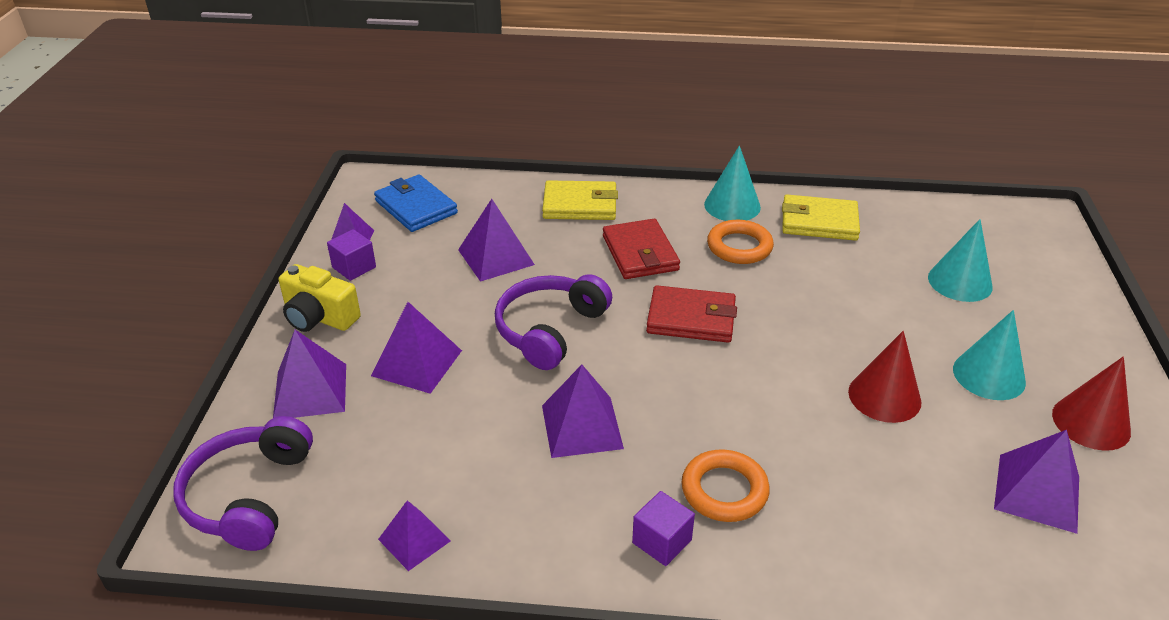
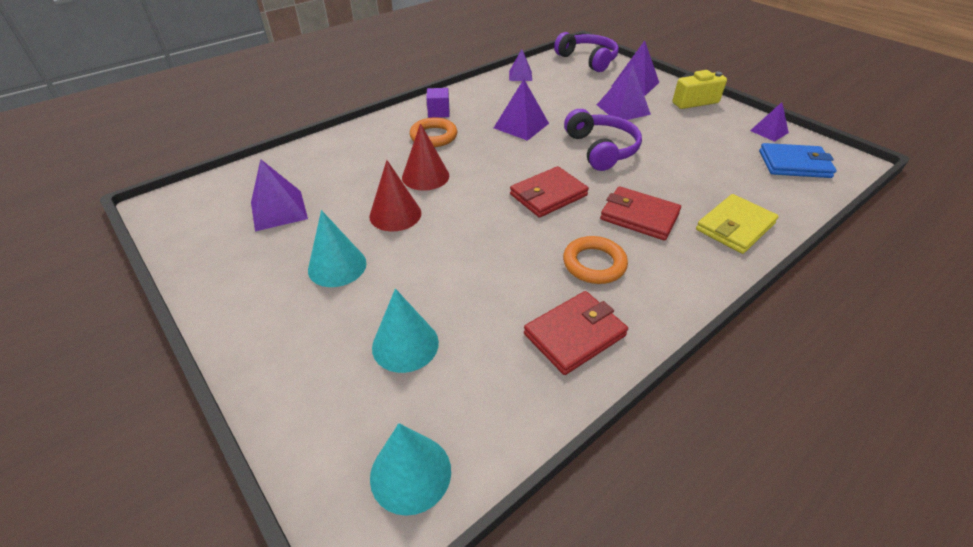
camera: 135 degrees right, 5 degrees up
purple cube [327,229,376,281] -> none
purple pyramid [458,199,535,282] -> none
turquoise cone [704,145,761,221] -> turquoise cone moved to [370,423,451,516]
yellow wallet [782,195,860,241] -> red wallet [524,291,628,375]
red cone [1052,356,1131,451] -> red cone moved to [402,123,449,191]

